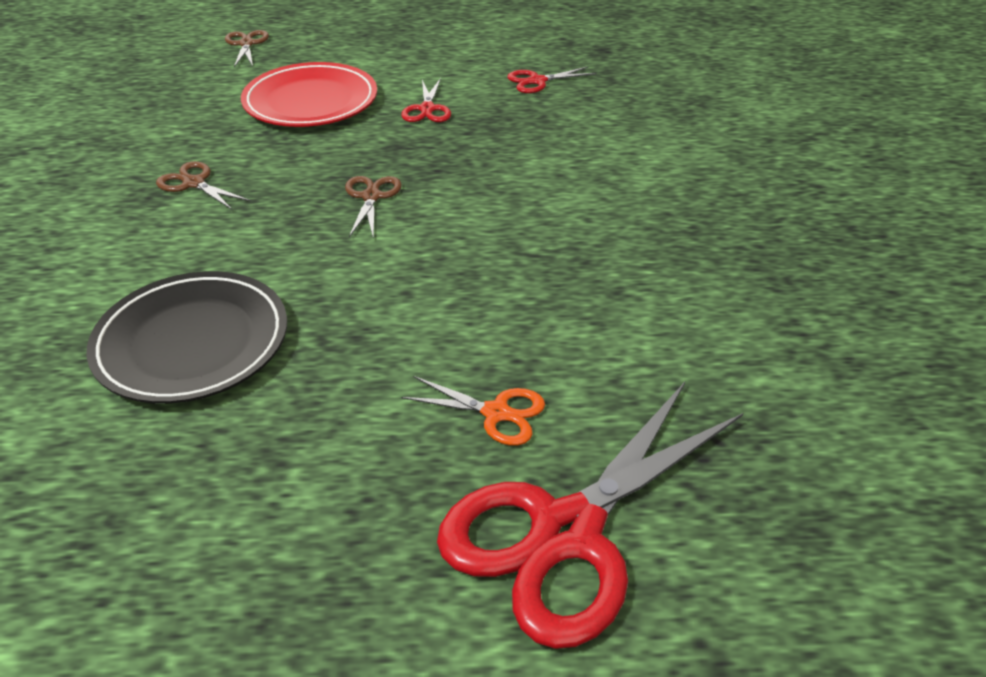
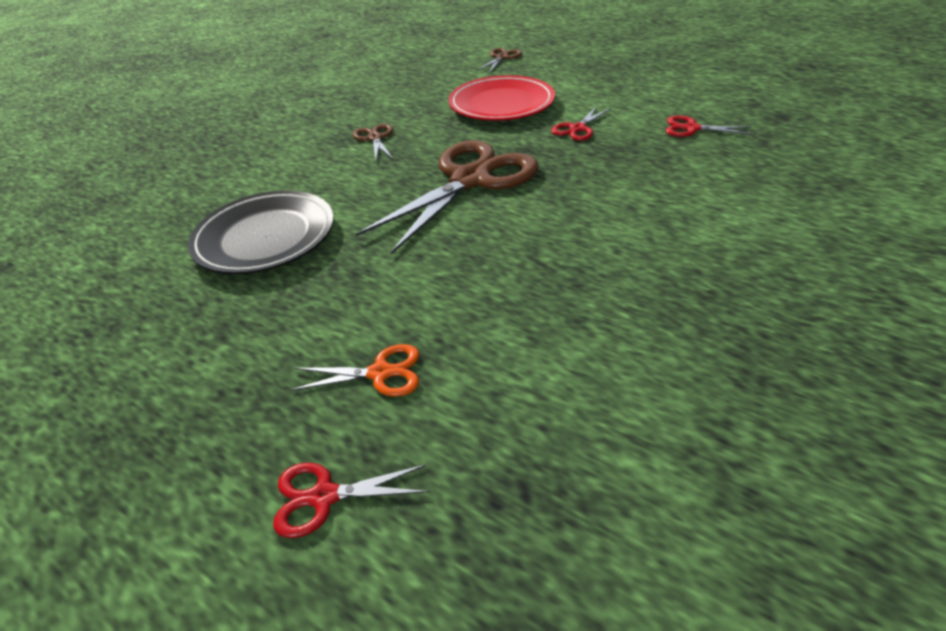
camera: 40 degrees right, 0 degrees up
brown scissors [345,176,402,238] -> brown scissors [356,140,539,254], size x2.27
orange scissors [401,376,545,446] -> orange scissors turned 60 degrees counterclockwise [290,344,419,397]
red scissors [437,382,743,649] -> red scissors [273,463,429,538], size x0.44

